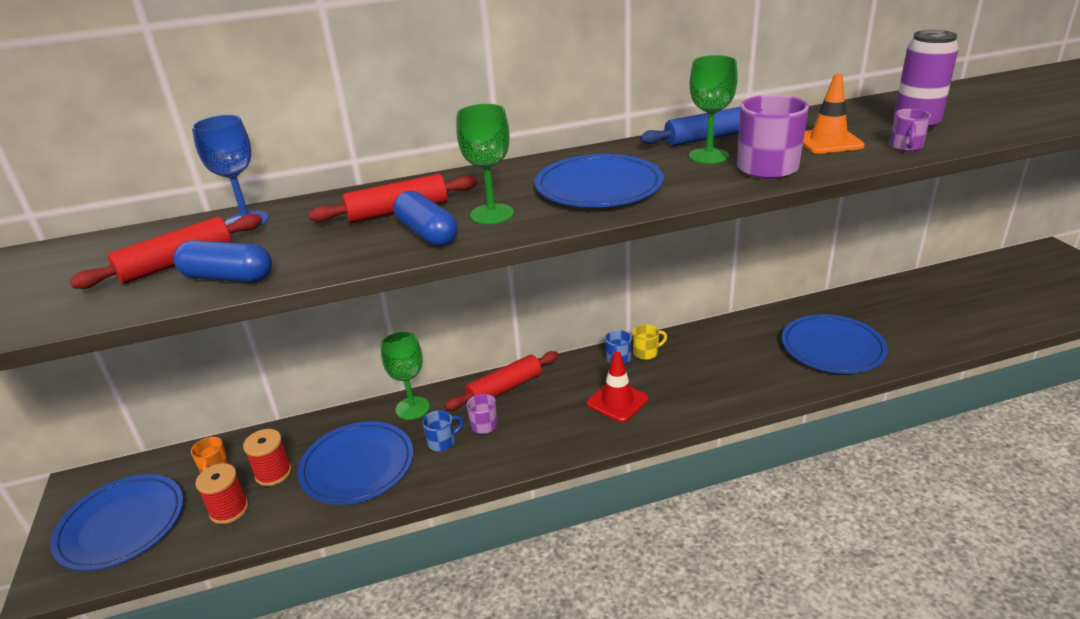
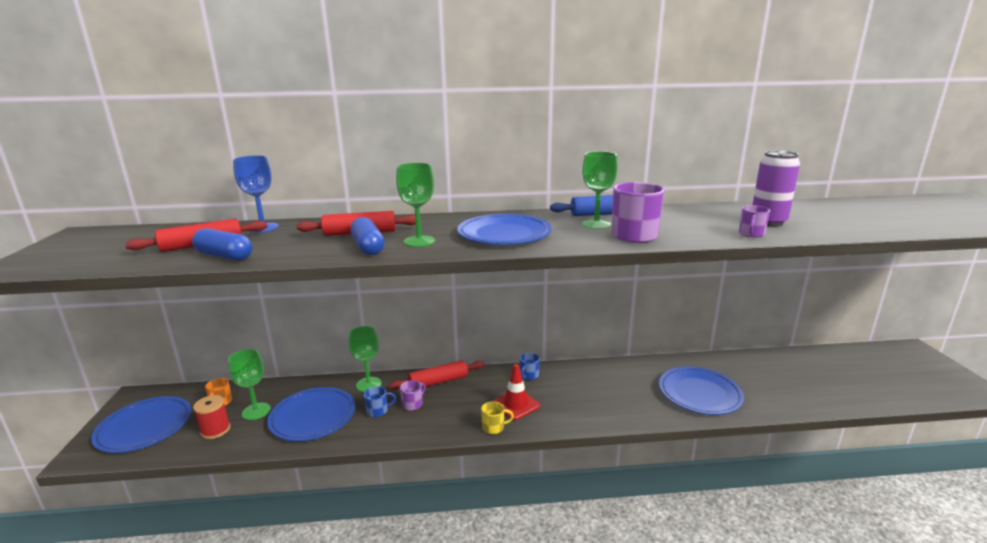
camera: 10 degrees right, 10 degrees down
red spool [243,429,292,486] -> green goblet [228,349,271,420]
yellow mug [633,324,667,360] -> yellow mug moved to [481,401,514,434]
orange traffic cone [803,74,865,154] -> none

